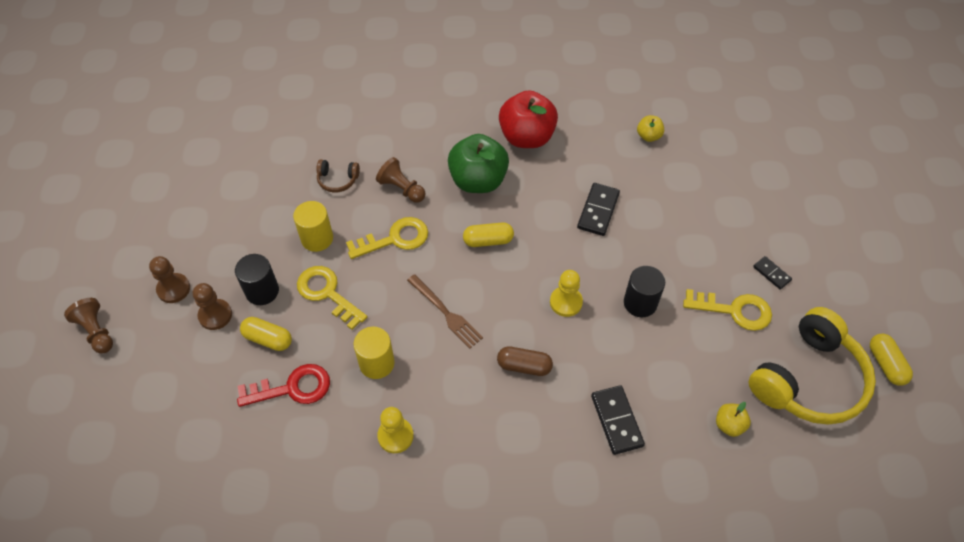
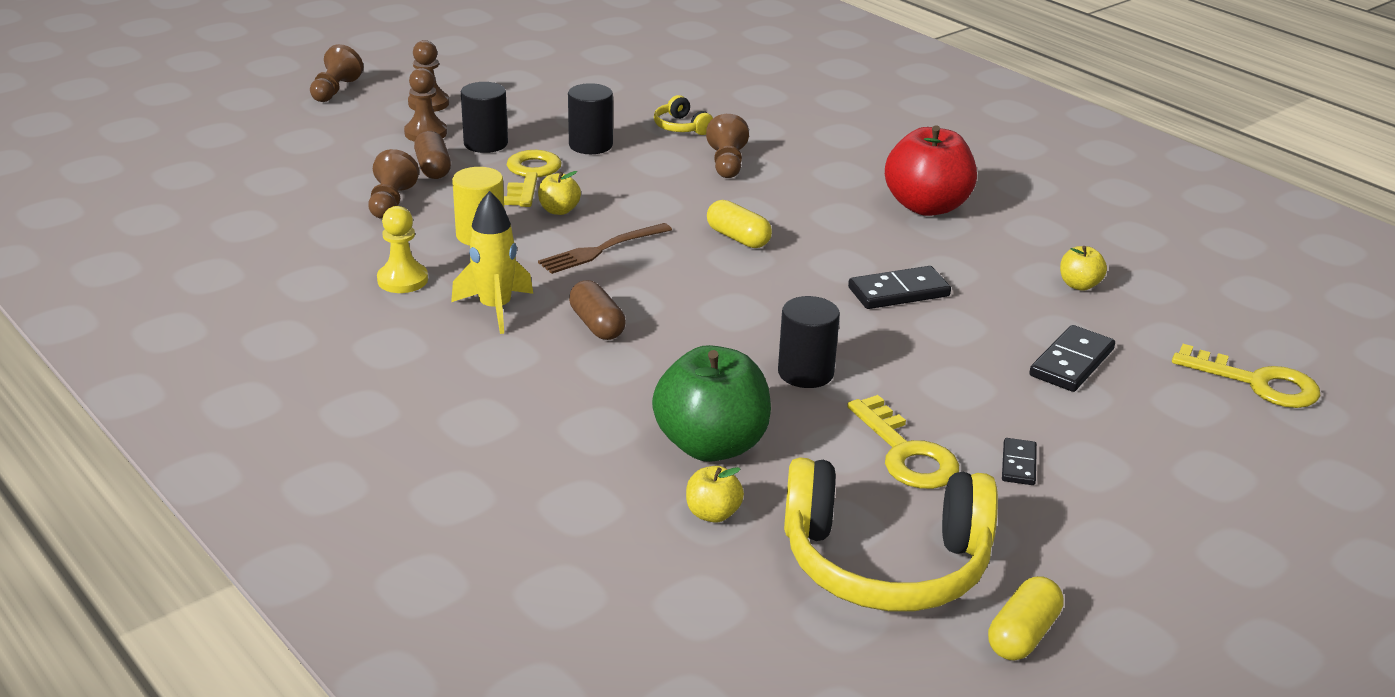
camera: 50 degrees right, 25 degrees down
red key [237,364,330,407] -> brown pawn [368,149,419,219]
yellow capsule [240,317,292,351] -> brown capsule [414,131,451,179]
yellow cylinder [293,201,333,252] -> black cylinder [568,83,613,154]
brown headphones [317,160,360,192] -> yellow headphones [654,95,713,135]
yellow key [346,217,428,259] -> yellow key moved to [1172,344,1320,408]
brown fork [407,274,483,349] -> brown fork turned 45 degrees clockwise [538,223,672,274]
green apple [448,134,509,193] -> green apple moved to [652,345,771,462]
yellow pawn [550,270,583,317] -> none
black domino [591,385,645,455] -> black domino moved to [1029,325,1115,392]
none -> yellow rocket [451,191,533,334]
none -> yellow apple [538,171,581,215]

